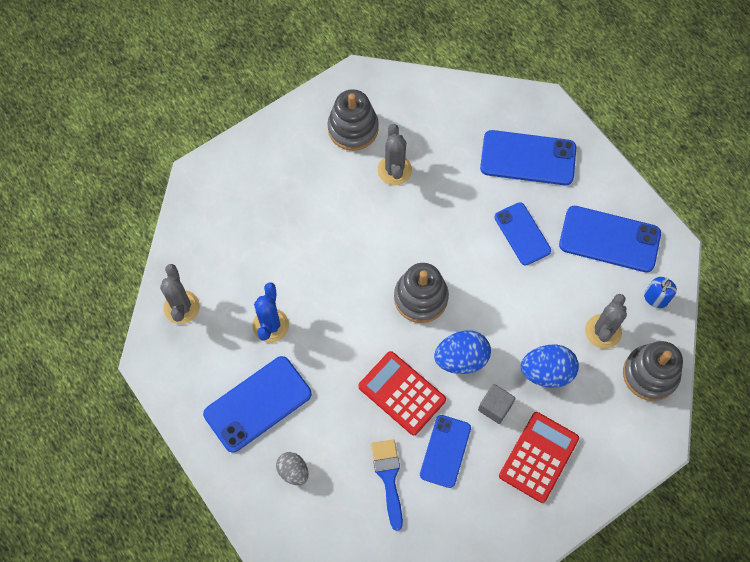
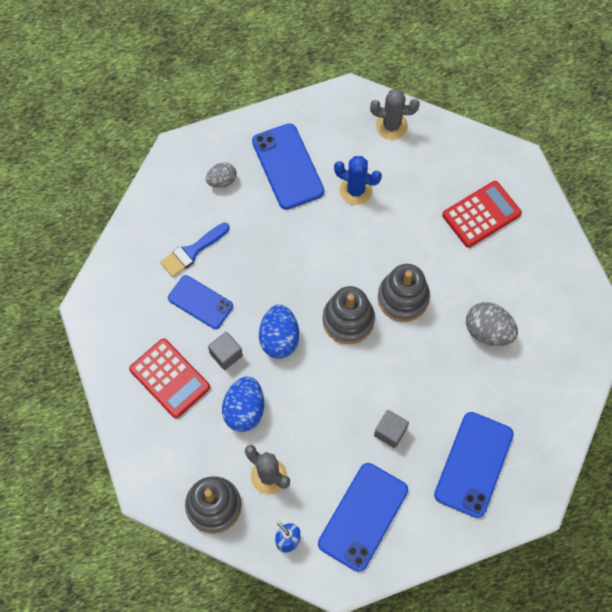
camera: 105 degrees right, 0 degrees up
grey stacking toy [328,89,379,151] -> grey stacking toy moved to [378,264,430,322]
red calculator [358,351,446,435] -> red calculator moved to [442,181,522,248]
blue brush [371,439,403,531] -> blue brush turned 135 degrees clockwise [160,223,230,277]
grey cactus [378,124,412,185] -> grey egg [466,302,518,346]
blue phone [494,202,551,265] -> grey cube [374,410,409,448]

